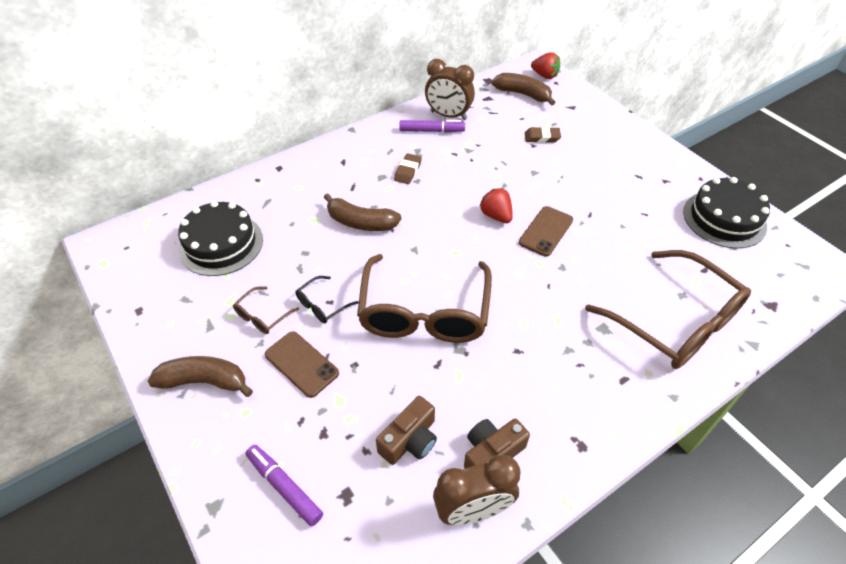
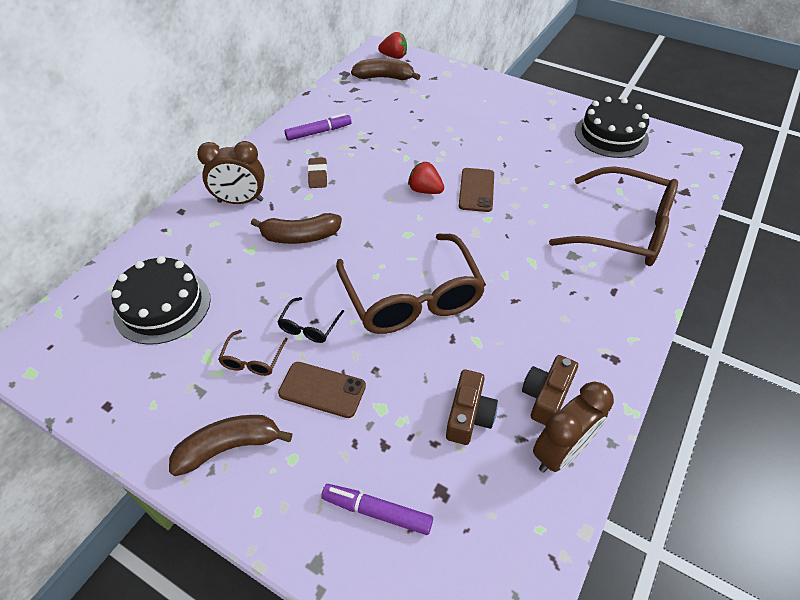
camera: 25 degrees left, 0 degrees up
brown clock [425,59,475,120] -> brown clock moved to [197,141,265,204]
brown eraser [525,127,561,143] -> none

